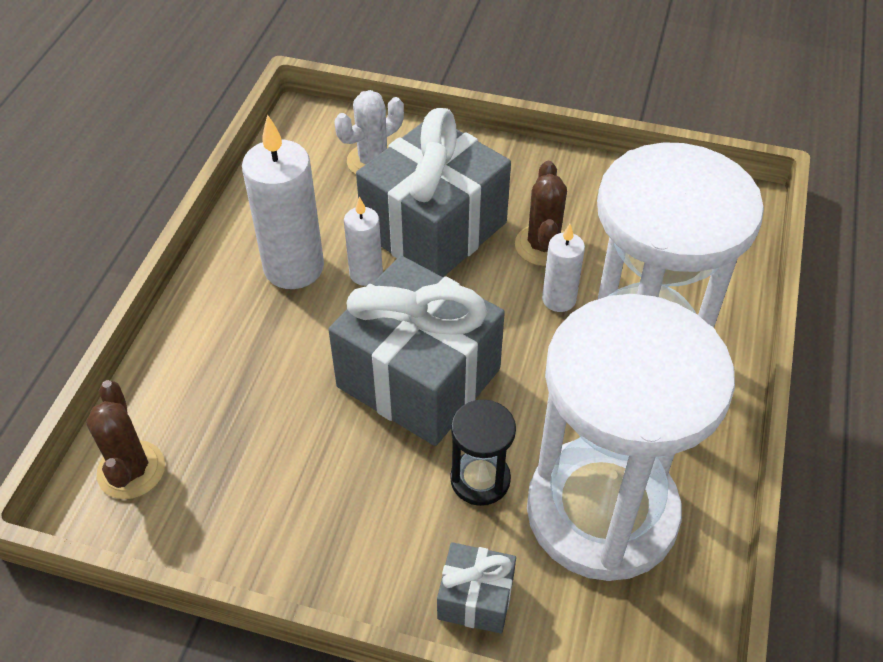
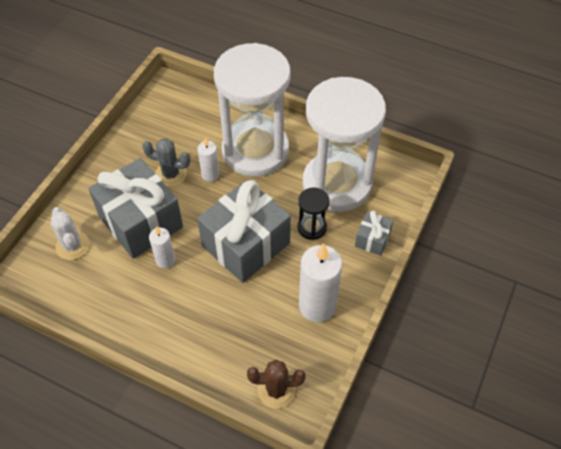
camera: 80 degrees left, 5 degrees up
white candle [242,115,324,289] -> white candle moved to [299,243,342,322]
brown cactus [515,161,567,266] -> grey cactus [142,138,190,187]

